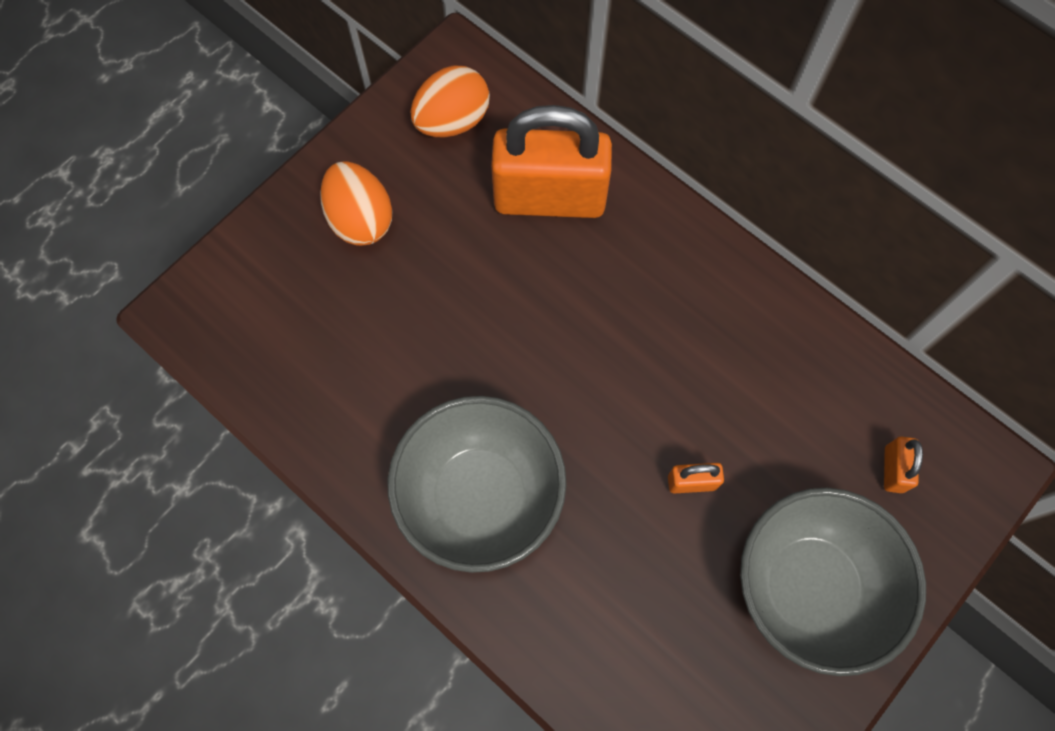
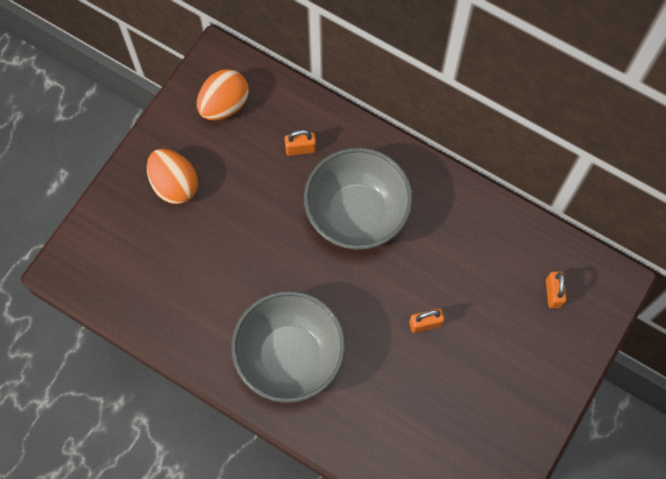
camera: 10 degrees left, 0 degrees up
orange padlock [491,105,612,218] -> orange padlock [284,130,316,156], size x0.40
grey bowl [740,488,926,676] -> grey bowl moved to [304,147,413,250]

